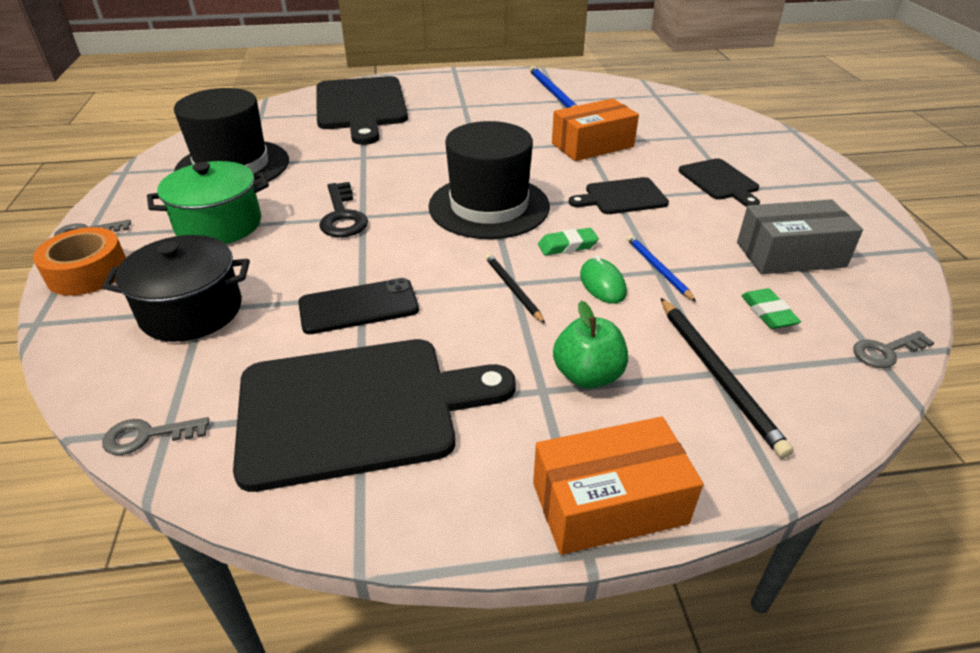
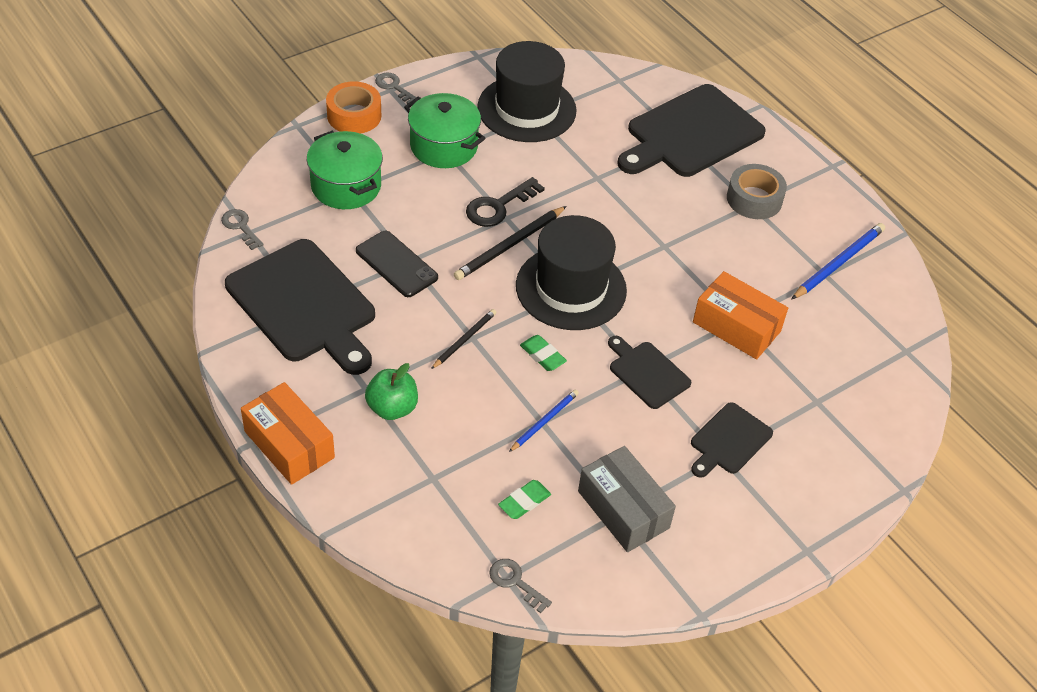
camera: 60 degrees right, 10 degrees up
black pot [102,235,250,342] -> green pot [307,131,383,209]
green mouse [580,255,627,304] -> none
black pencil [661,298,794,458] -> black pencil moved to [454,206,567,280]
none -> grey tape [727,164,787,219]

